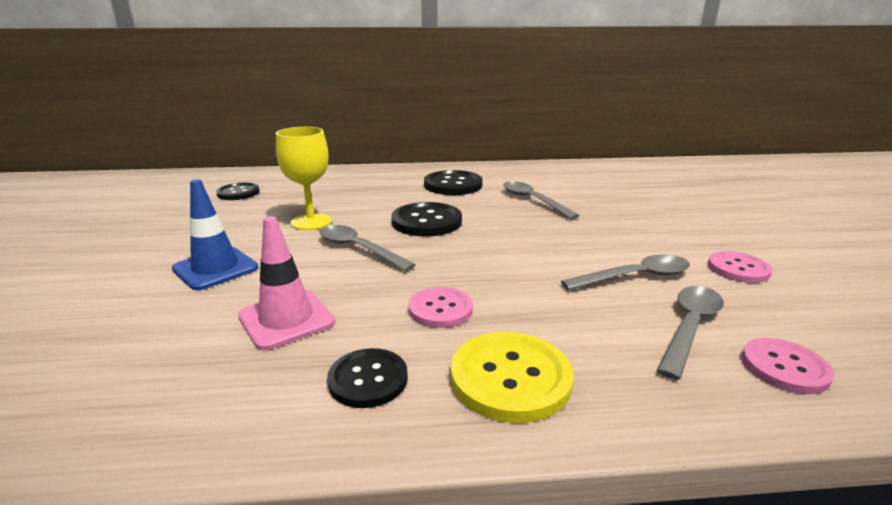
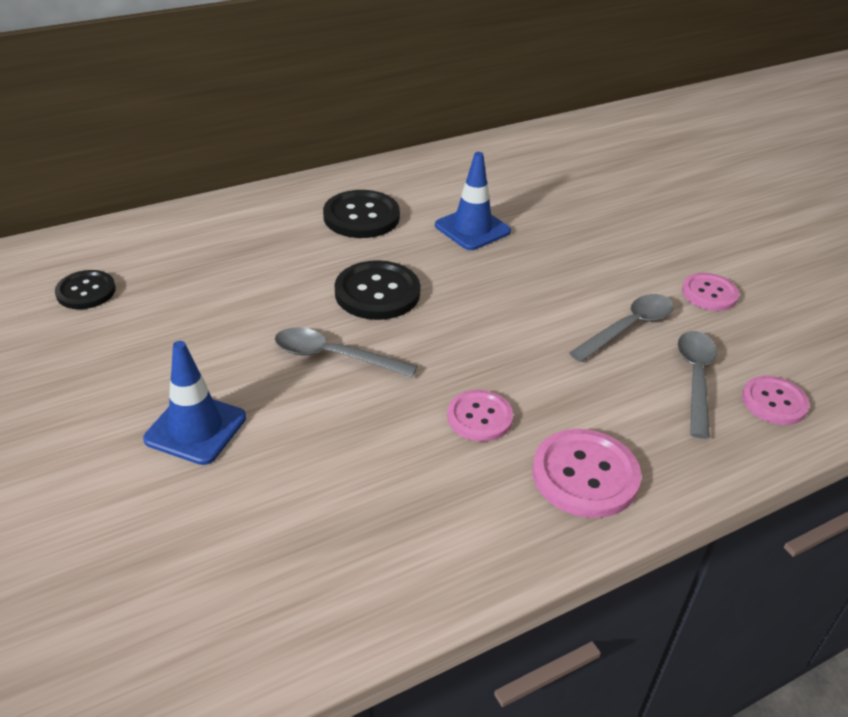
camera: 25 degrees left, 15 degrees up
pink traffic cone [238,216,335,350] -> none
yellow goblet [276,127,332,230] -> none
black button [327,348,408,408] -> none
yellow button [451,332,574,423] -> pink button [532,429,641,518]
grey spoon [503,181,580,219] -> blue traffic cone [435,152,511,250]

